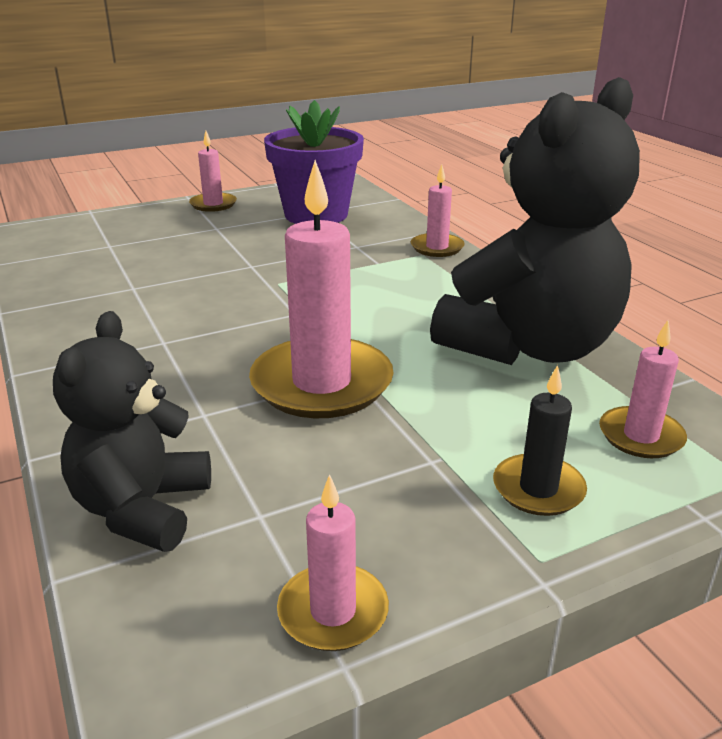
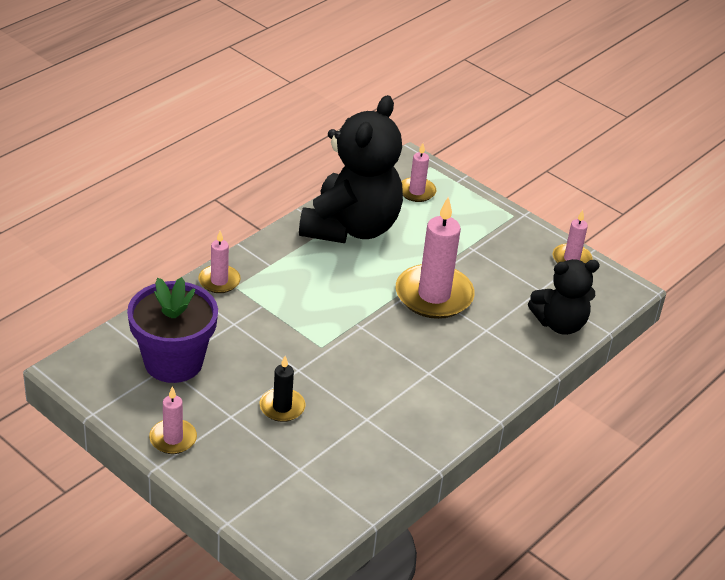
camera: 115 degrees left, 10 degrees up
black teddy bear [430,77,640,365] -> black teddy bear turned 90 degrees clockwise [299,95,403,243]
black candle [493,365,587,516] -> black candle moved to [260,356,305,422]

